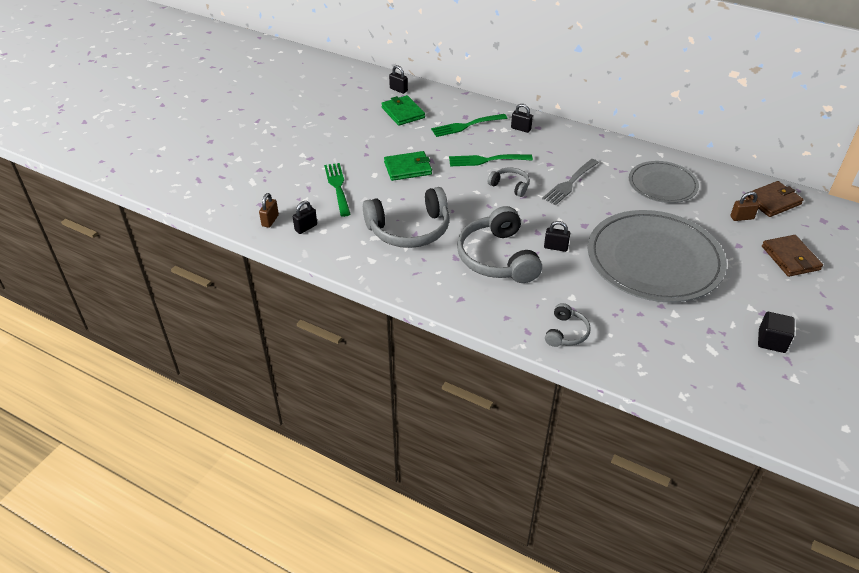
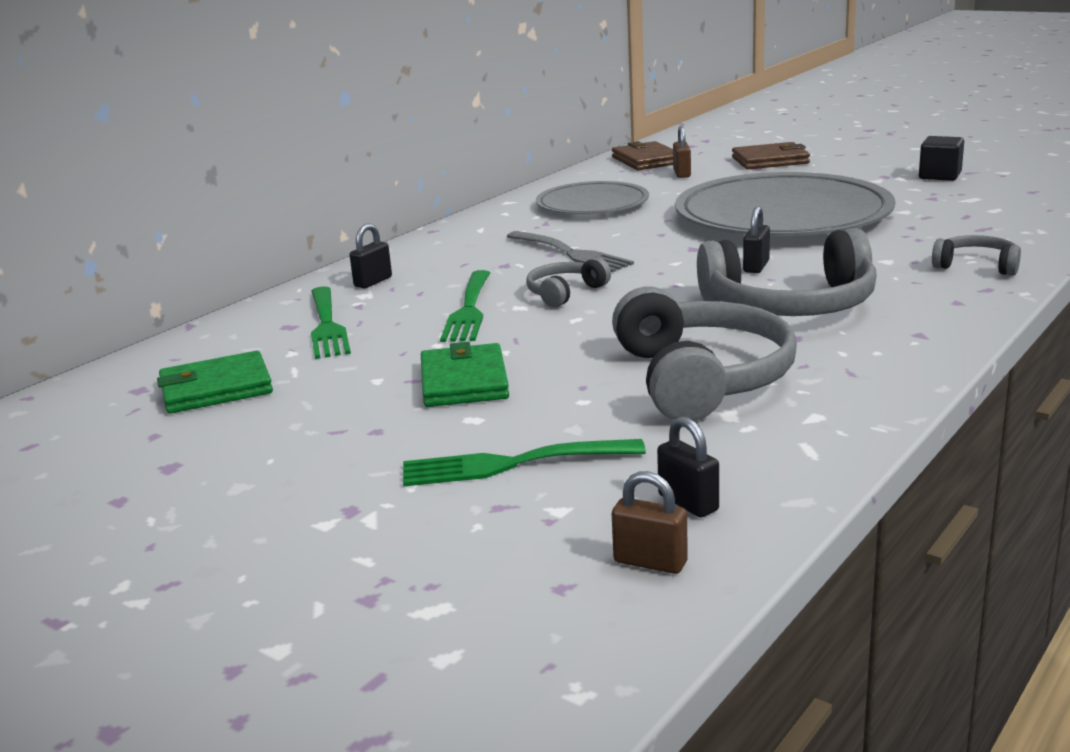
camera: 80 degrees left, 20 degrees down
black padlock [389,65,408,94] -> none

